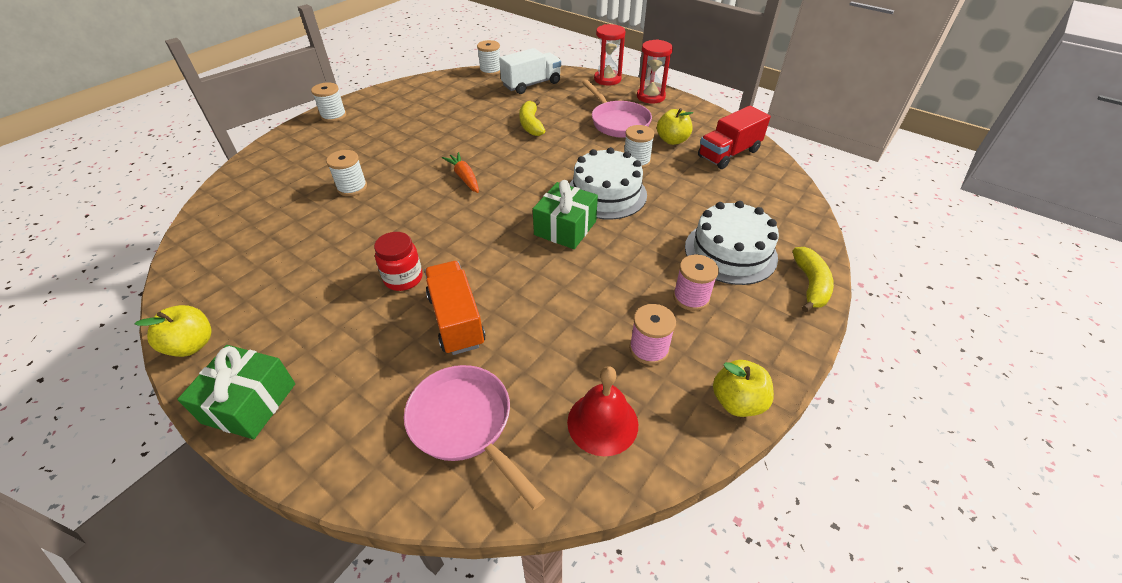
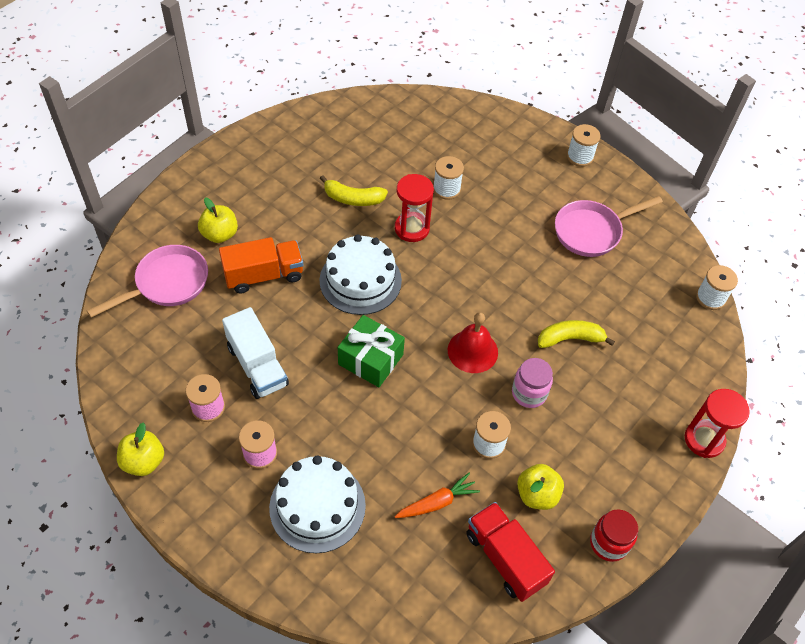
camera: 90 degrees right, 10 degrees up
yellow apple [135,305,212,357] -> yellow apple moved to [198,197,238,243]
green gift [177,345,295,439] -> none
red jar [374,232,422,291] -> red jar moved to [590,509,638,562]
orange carrot [442,152,479,193] -> orange carrot moved to [395,473,480,518]
white truck [499,48,561,94] -> white truck moved to [222,307,289,399]
red bell [567,366,638,456] -> red bell moved to [448,312,498,373]
white cake [569,147,647,220] -> white cake moved to [319,234,402,315]
pink pan [582,80,652,138] -> pink pan moved to [555,196,663,257]
red hourglass [637,39,673,104] -> red hourglass moved to [395,174,434,242]
yellow banana [792,247,834,312] -> yellow banana moved to [320,175,388,206]
none -> pink jar [512,358,553,408]

